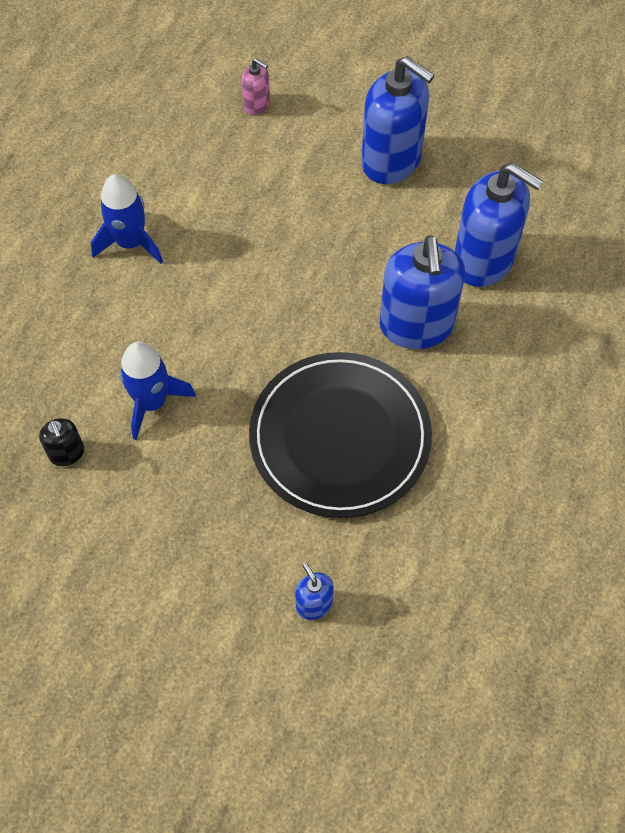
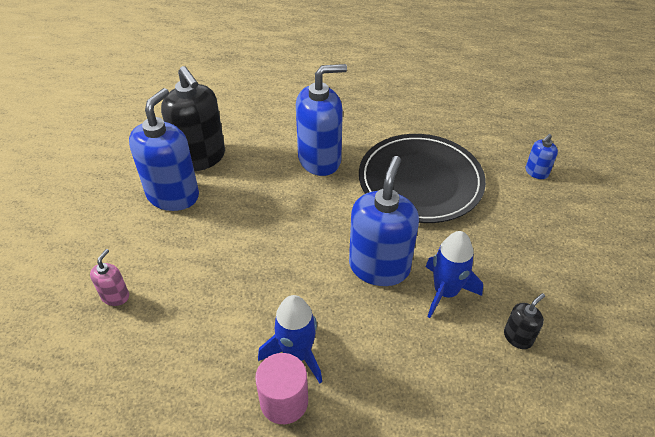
camera: 105 degrees left, 15 degrees down
blue soap dispenser [455,163,543,287] -> blue soap dispenser moved to [349,156,419,286]
none -> black soap dispenser [161,66,225,171]
none -> pink cylinder [255,353,308,424]

